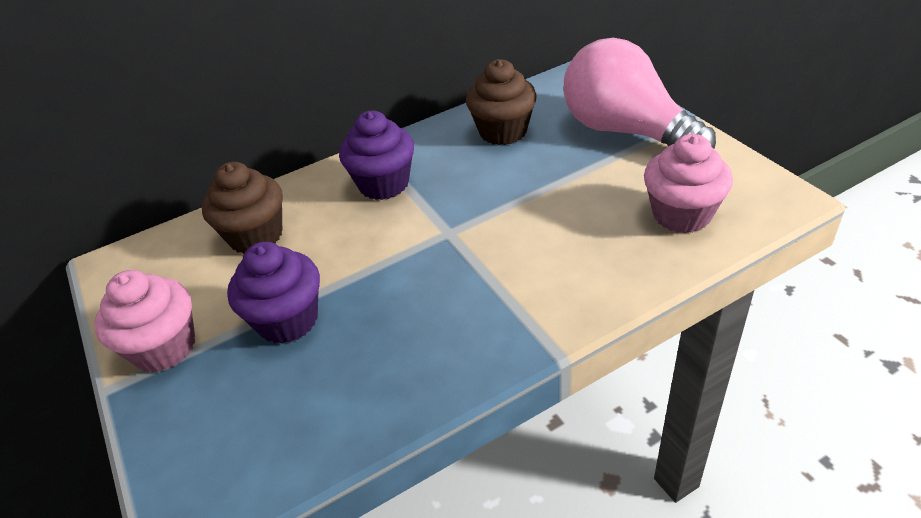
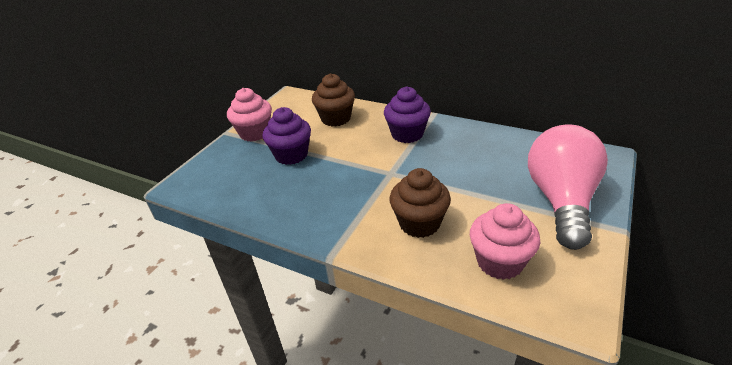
camera: 55 degrees right, 5 degrees down
brown cupcake [466,59,537,145] -> brown cupcake moved to [389,168,451,238]

